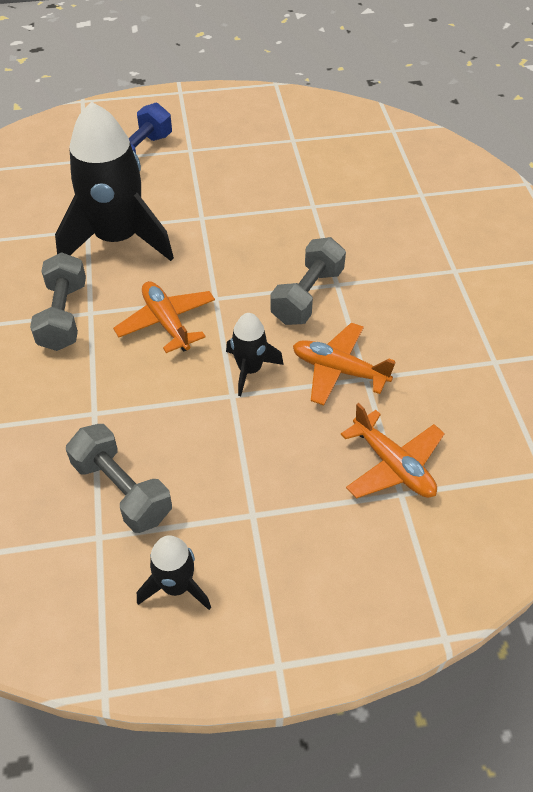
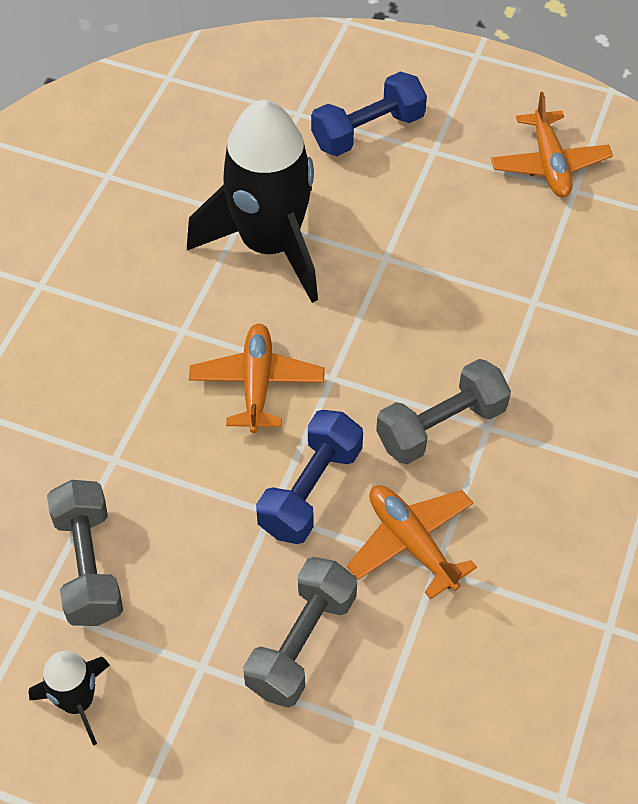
camera: 30 degrees right, 5 degrees up
grey dumbbell [30,252,86,351] -> grey dumbbell moved to [243,557,357,708]
black rocket [226,313,284,396] -> blue dumbbell [256,410,363,544]
orange plane [341,403,445,499] -> orange plane moved to [491,92,613,197]

